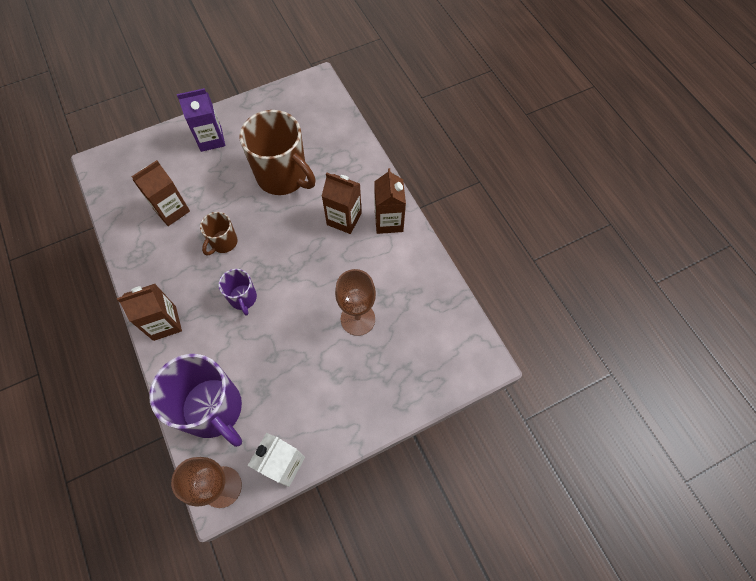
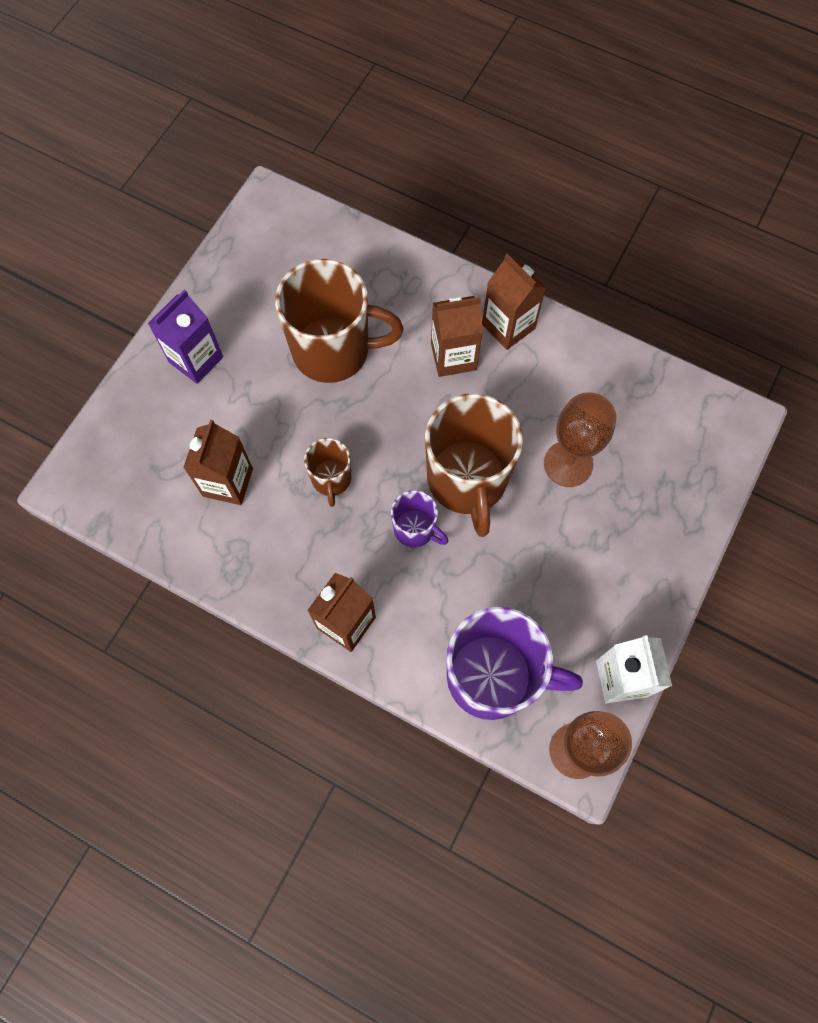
camera: 35 degrees left, 5 degrees up
none -> brown mug [425,393,523,537]

